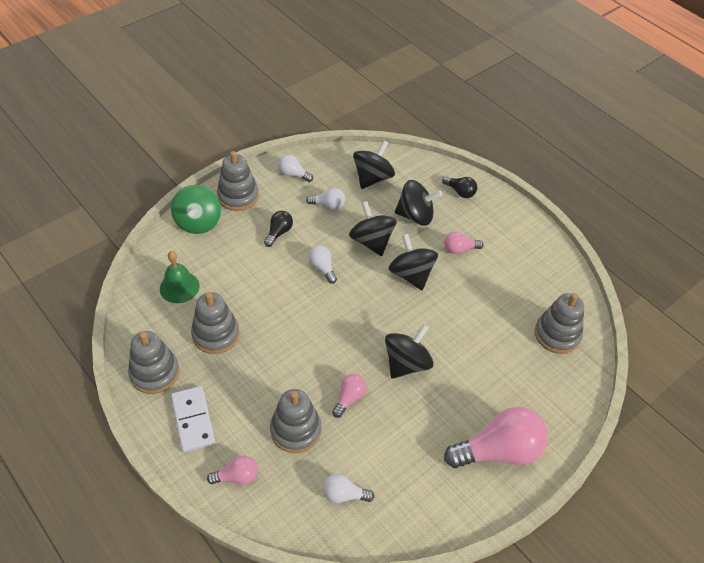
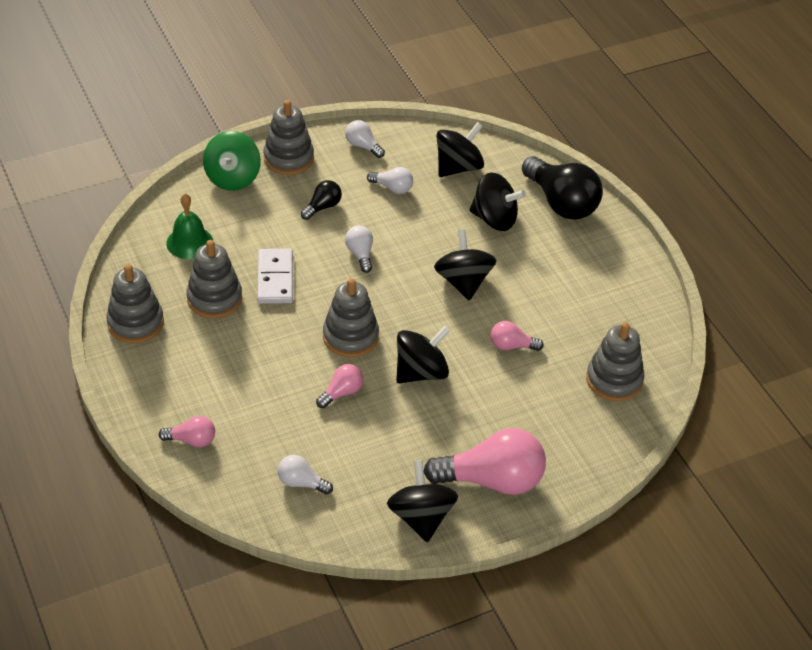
camera: 15 degrees right, 5 degrees down
white domino [171,386,215,452] -> white domino moved to [257,249,293,304]
grey stacking toy [270,389,321,453] -> grey stacking toy moved to [323,278,379,357]
black spinning top [349,201,397,256] -> black spinning top moved to [387,460,458,542]
black light bulb [442,176,477,198] -> black light bulb [522,156,603,220], size x2.07
pink light bulb [444,231,484,254] -> pink light bulb moved to [491,321,544,351]

